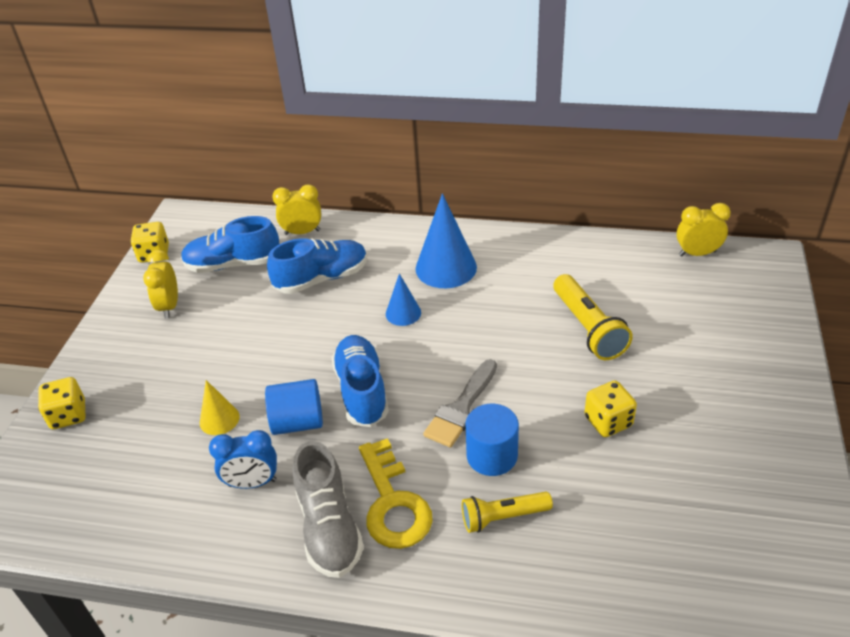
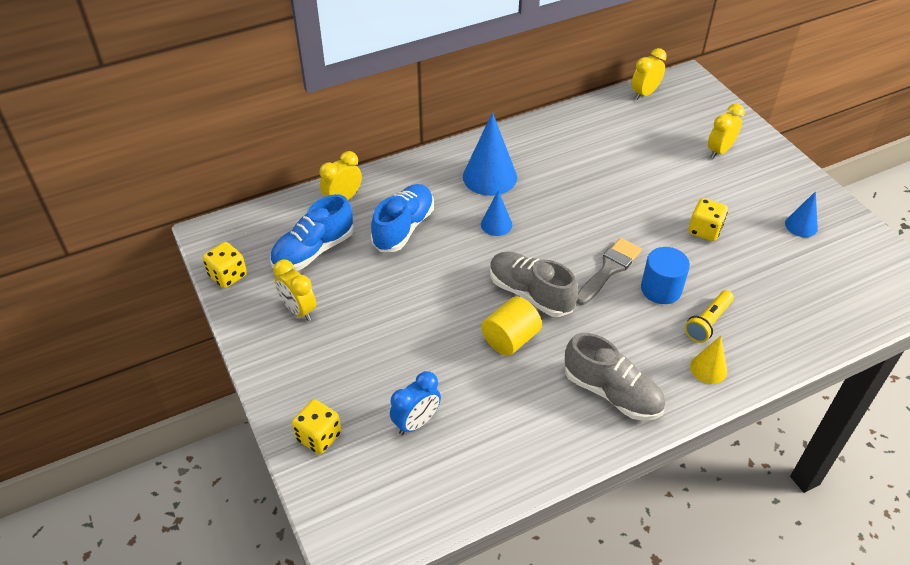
camera: 40 degrees left, 5 degrees up
yellow cone [200,380,240,435] -> yellow cone moved to [690,336,727,384]
blue clock [209,430,277,489] -> blue clock moved to [390,371,441,435]
blue cylinder [265,379,323,435] -> yellow cylinder [481,297,542,356]
blue shoe [331,335,389,427] -> grey shoe [490,251,578,317]
yellow key [359,438,433,549] -> none
grey brush [423,359,497,448] -> grey brush turned 135 degrees counterclockwise [576,238,642,305]
yellow flashlight [553,274,633,360] -> none
none -> yellow clock [708,104,745,159]
none -> blue cone [785,191,818,237]

